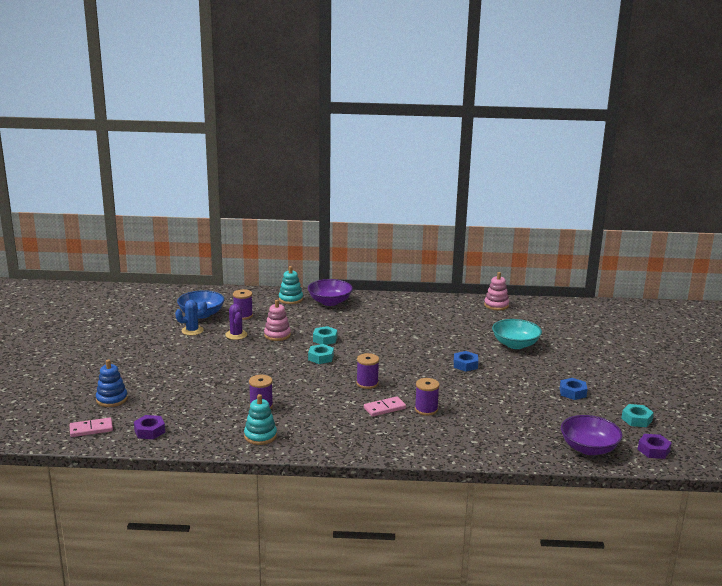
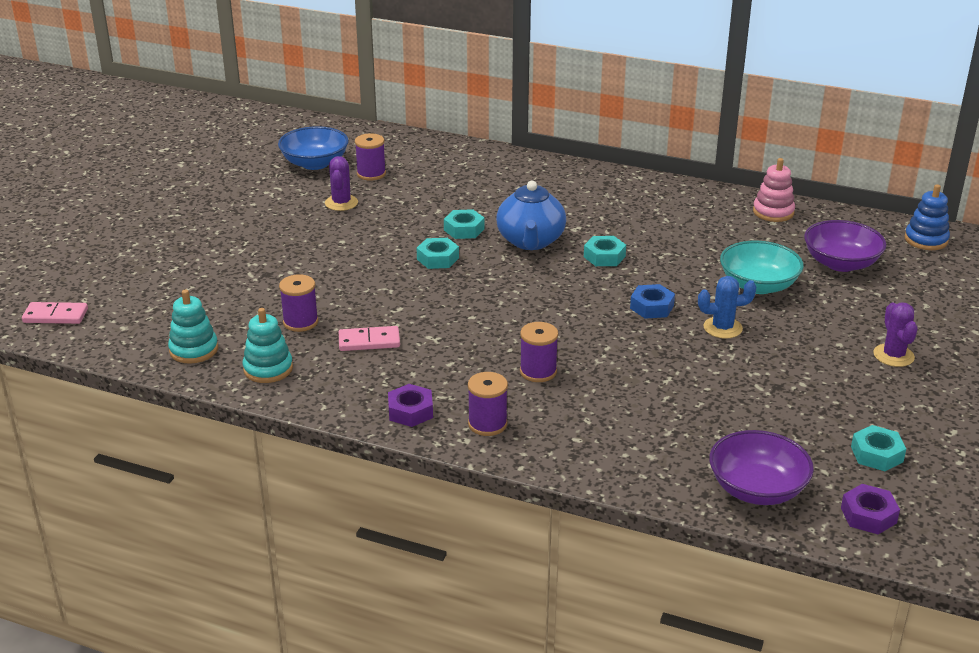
camera: 20 degrees right, 10 degrees up
blue stacking toy [96,359,128,407] -> blue stacking toy moved to [905,184,950,250]
purple nut [134,415,165,439] -> purple nut moved to [388,384,433,427]
blue cactus [175,300,207,335] -> blue cactus moved to [698,276,756,338]
pink stacking toy [264,300,291,341] -> none
turquoise stacking toy [279,266,303,304] -> turquoise stacking toy moved to [168,289,218,364]
purple bowl [308,279,353,306] -> purple bowl moved to [804,220,887,272]
purple spool [356,353,379,389] -> purple spool moved to [468,372,508,436]
pink domino [364,396,406,417] -> pink domino moved to [339,326,400,351]
blue nut [560,378,587,400] -> none
none -> blue teapot [496,181,566,250]
none -> turquoise nut [584,236,626,266]
none -> purple cactus [873,302,918,367]

